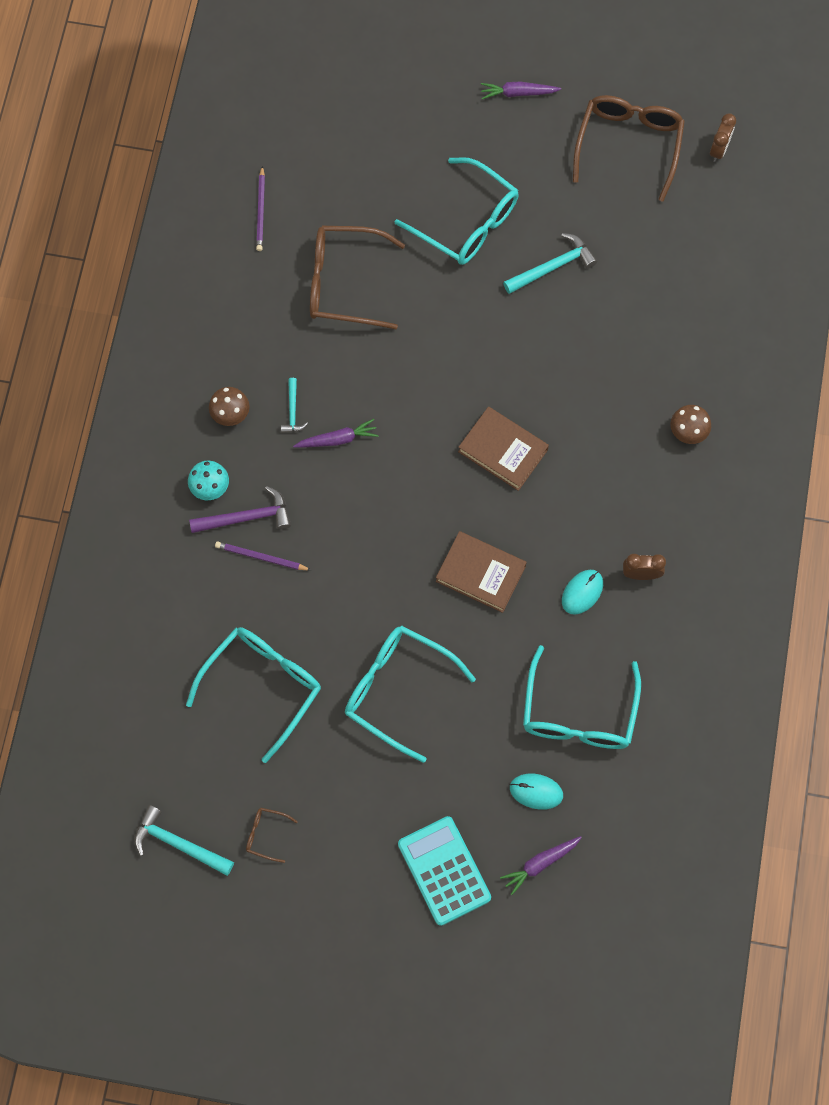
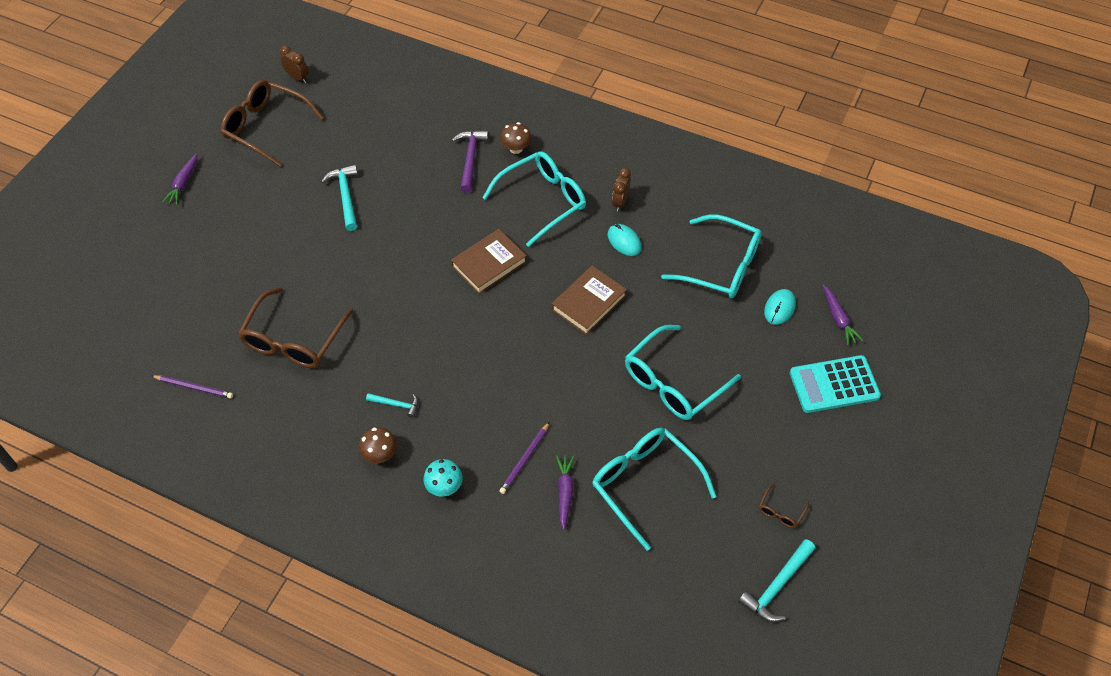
camera: 75 degrees left, 15 degrees down
purple hammer [189,486,291,533] -> purple hammer moved to [452,131,489,193]
purple carrot [293,419,379,448] -> purple carrot moved to [556,455,574,530]
turquoise glasses [395,157,519,265] -> turquoise glasses moved to [482,151,586,247]

